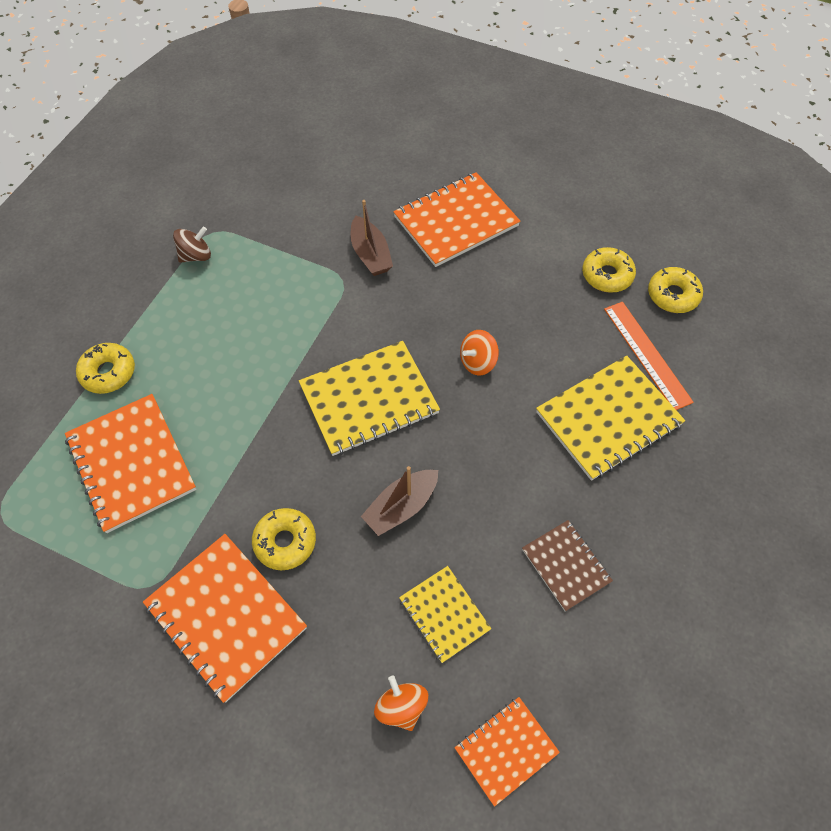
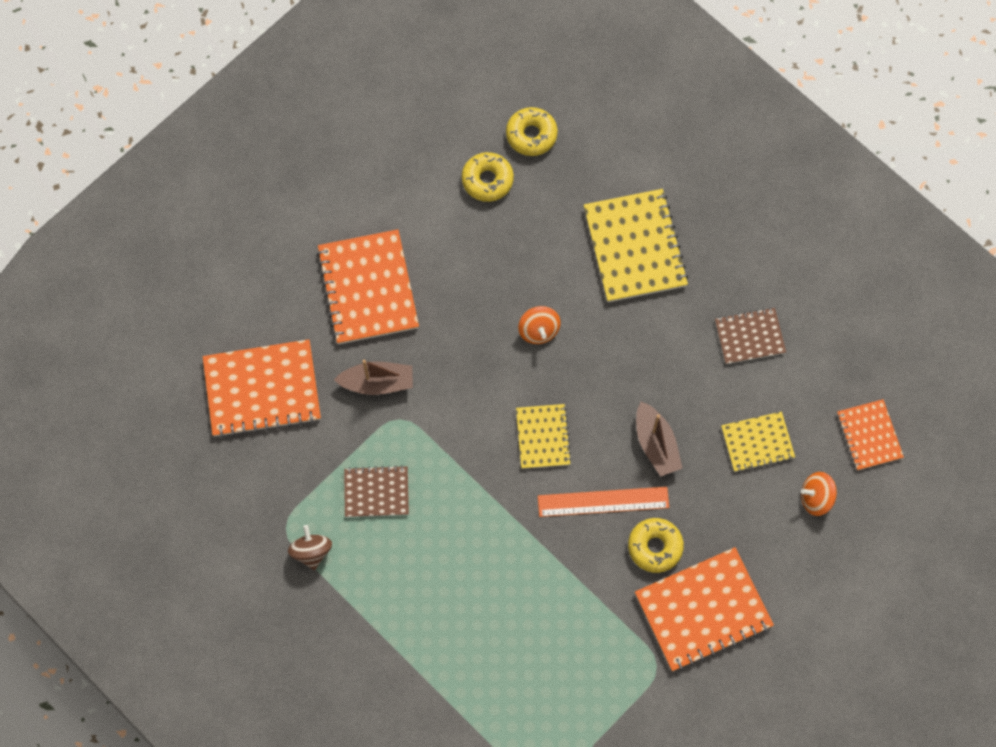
camera: 70 degrees left, 10 degrees up
orange notebook [65,394,196,533] -> orange notebook moved to [203,339,321,438]
yellow donut [76,343,135,394] -> none
yellow notebook [299,341,440,456] -> yellow notebook [516,404,572,469], size x0.58
orange ruler [604,302,694,410] -> orange ruler moved to [538,487,669,517]
none -> brown notebook [344,465,409,517]

